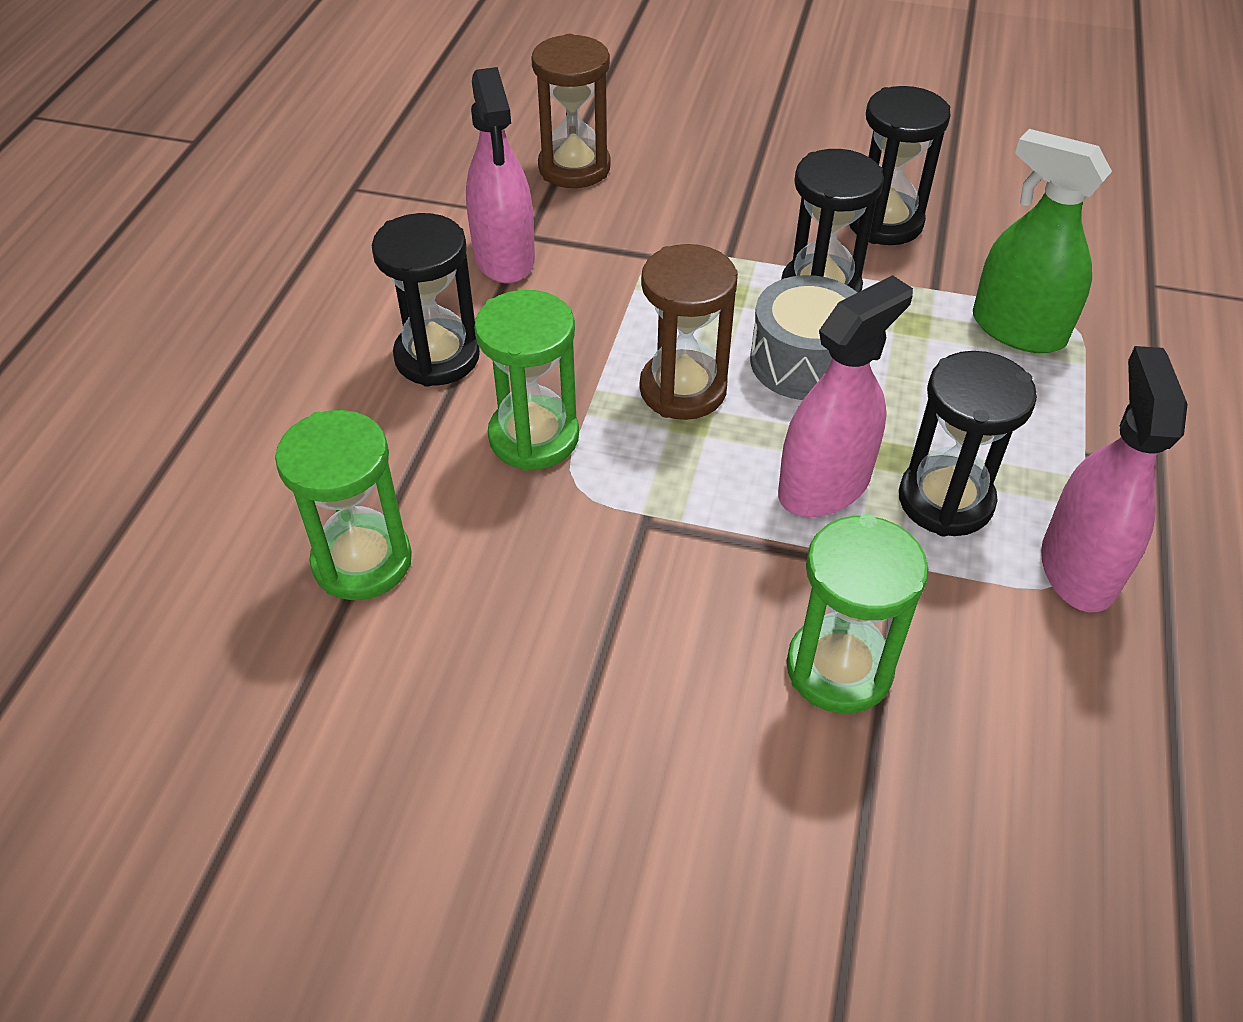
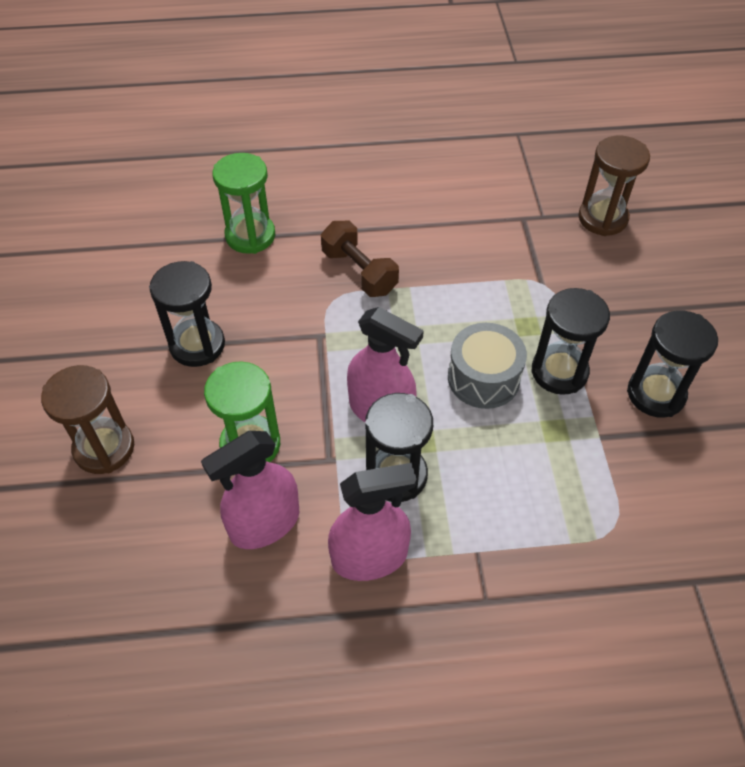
camera: 70 degrees right, 5 degrees up
black hourglass [372,213,480,387] -> black hourglass moved to [149,261,225,367]
pink spray bottle [466,67,535,284] -> pink spray bottle moved to [201,431,299,549]
green hourglass [474,290,579,471] -> brown dumbbell [321,221,399,297]
brown hourglass [640,244,738,420] -> brown hourglass moved to [41,365,134,474]
green spray bottle [973,129,1112,353] -> none

